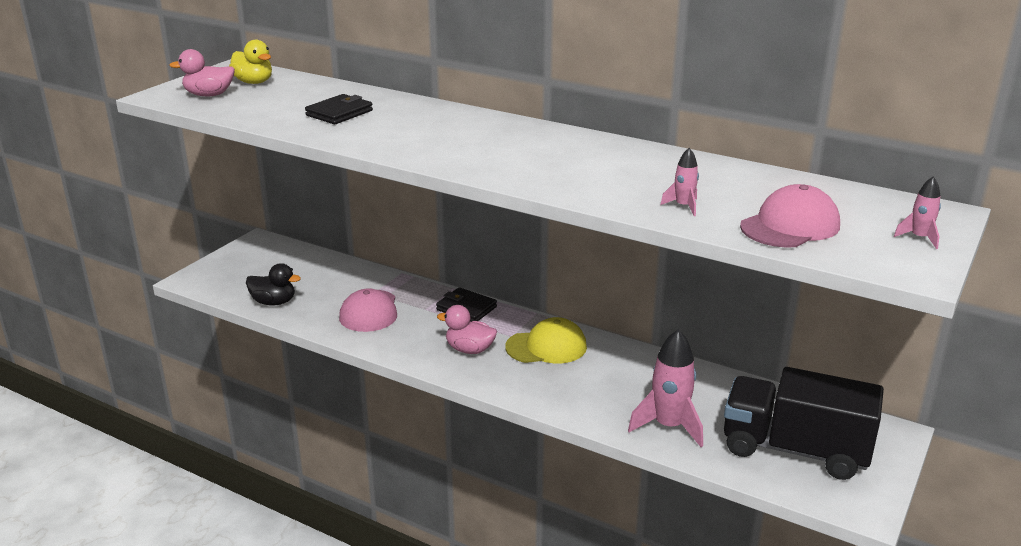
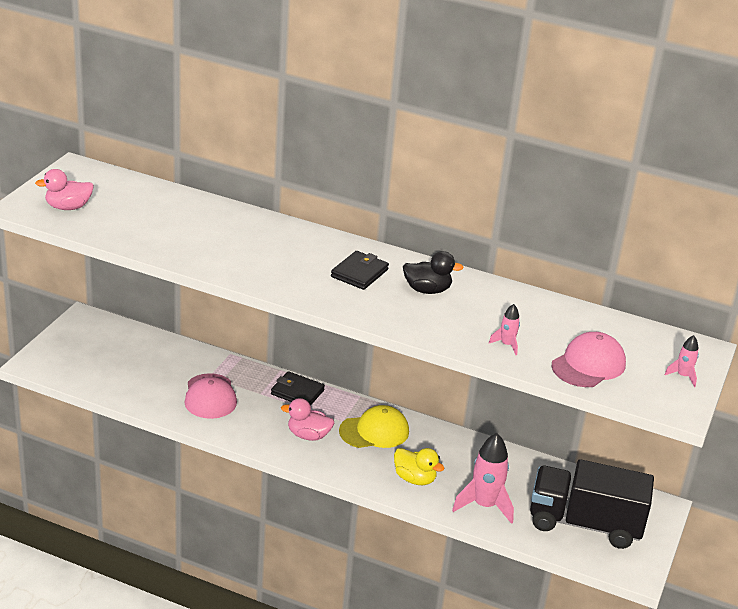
camera: 10 degrees left, 5 degrees up
yellow duck [229,40,272,84] -> yellow duck moved to [394,448,444,485]
black duck [246,263,301,306] -> black duck moved to [403,251,464,294]
black wallet [305,94,373,124] -> black wallet moved to [331,251,389,290]

